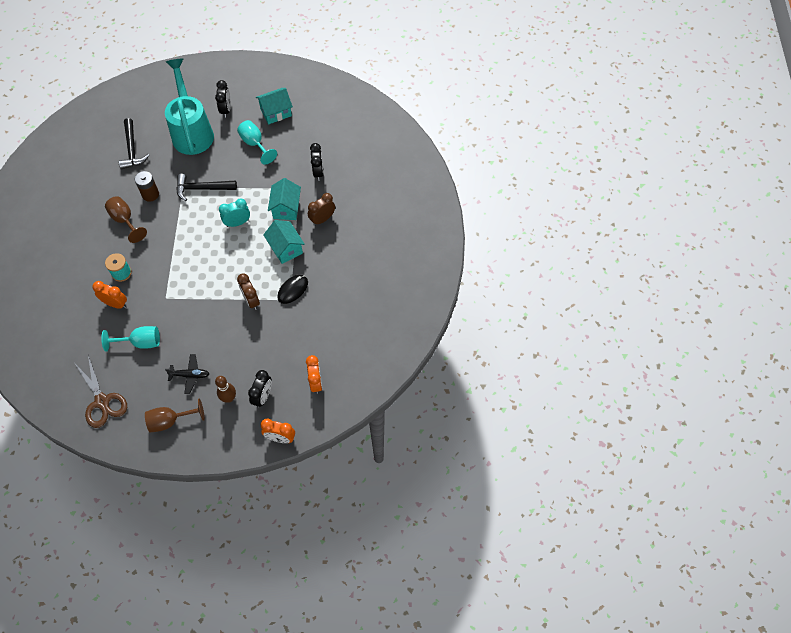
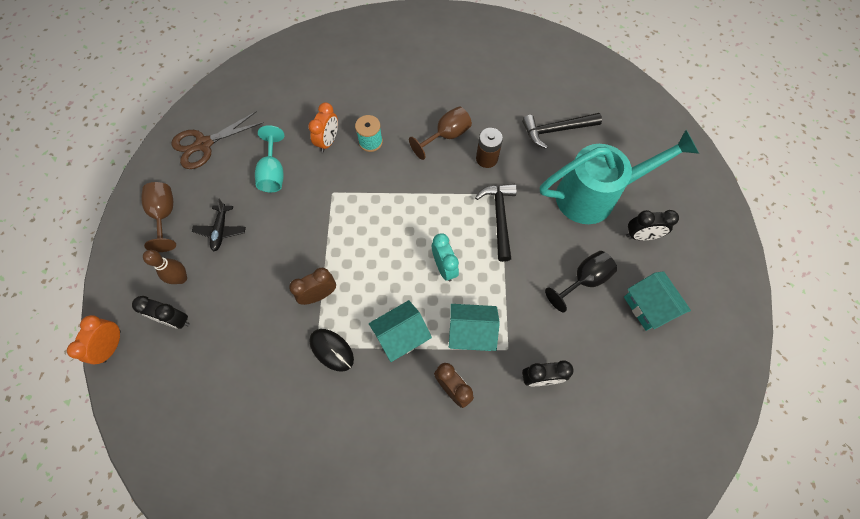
camera: 90 degrees right, 5 degrees up
turquoise goblet [237,120,277,165] -> black goblet [545,251,617,313]
orange clock [306,355,322,394] -> none

